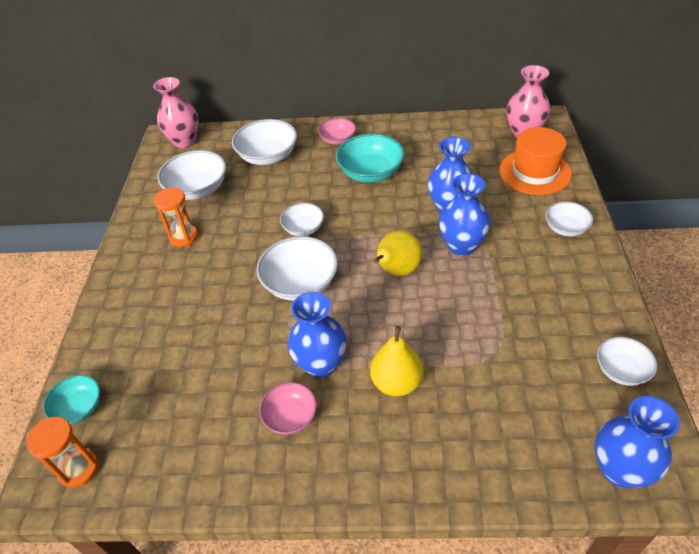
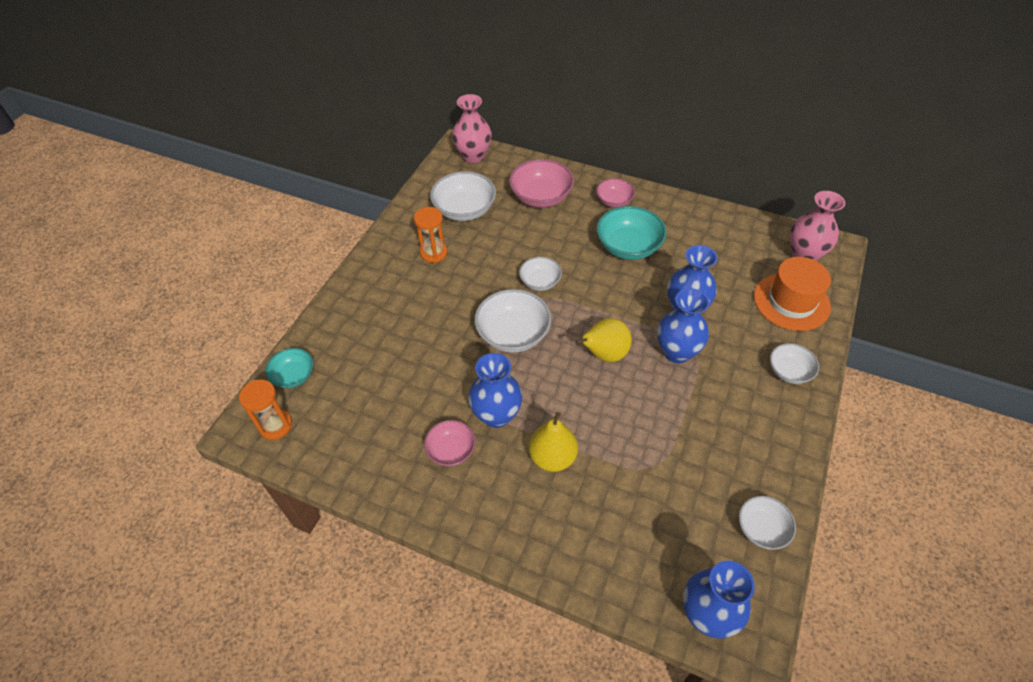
camera: 20 degrees right, 5 degrees up
white bowl [232,119,297,165] -> pink bowl [509,159,574,208]

